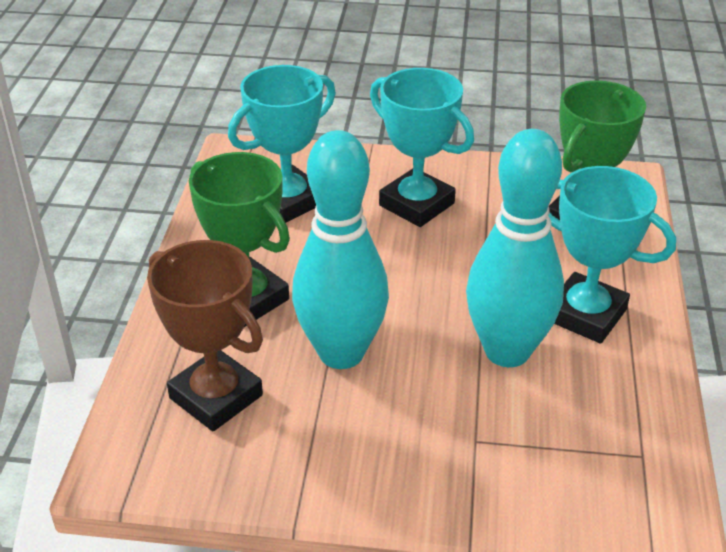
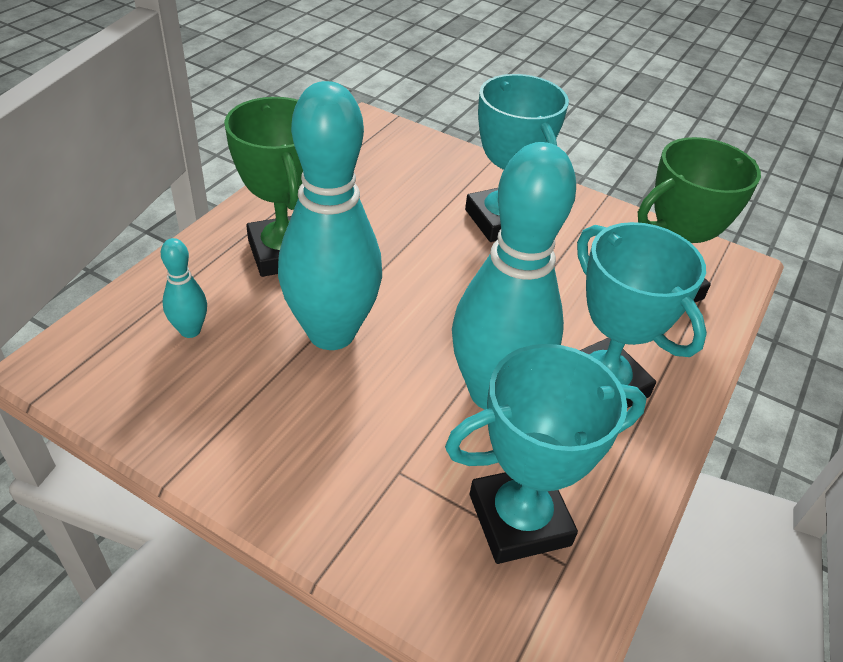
camera: 20 degrees right, 5 degrees up
brown trophy [147,240,263,431] -> turquoise bowling pin [161,238,207,338]
turquoise trophy [228,65,336,223] -> turquoise trophy moved to [445,344,647,564]

